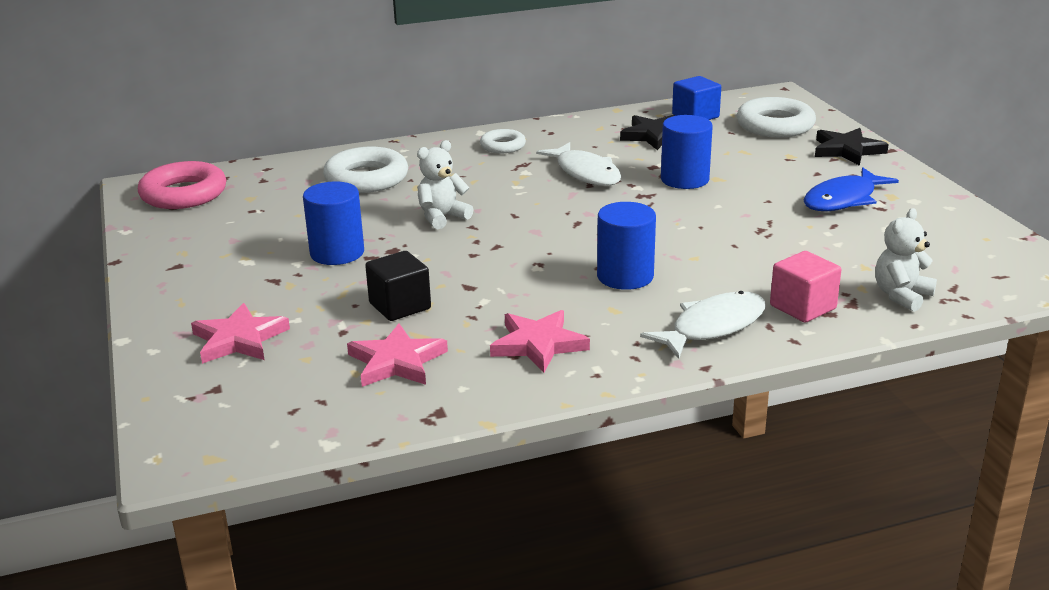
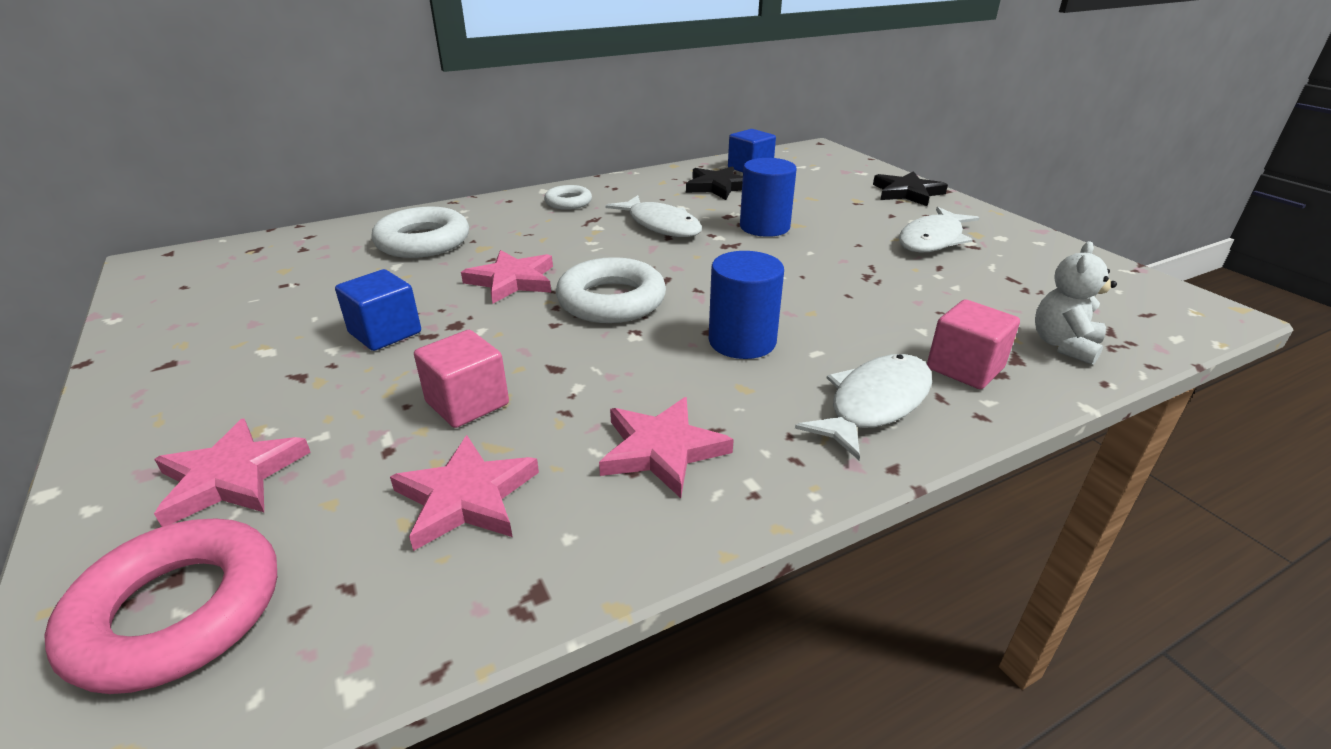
camera: 10 degrees left, 5 degrees up
pink ring [138,161,226,209] -> pink ring moved to [44,519,277,694]
blue cylinder [303,181,364,265] -> blue cube [335,269,421,351]
black cube [365,251,431,321] -> pink cube [414,330,509,428]
white teddy bear [417,140,474,229] -> pink star [461,250,553,304]
white ring [737,97,816,137] -> white ring moved to [556,257,666,323]
blue fish [804,167,899,211] -> white fish [899,207,979,253]

